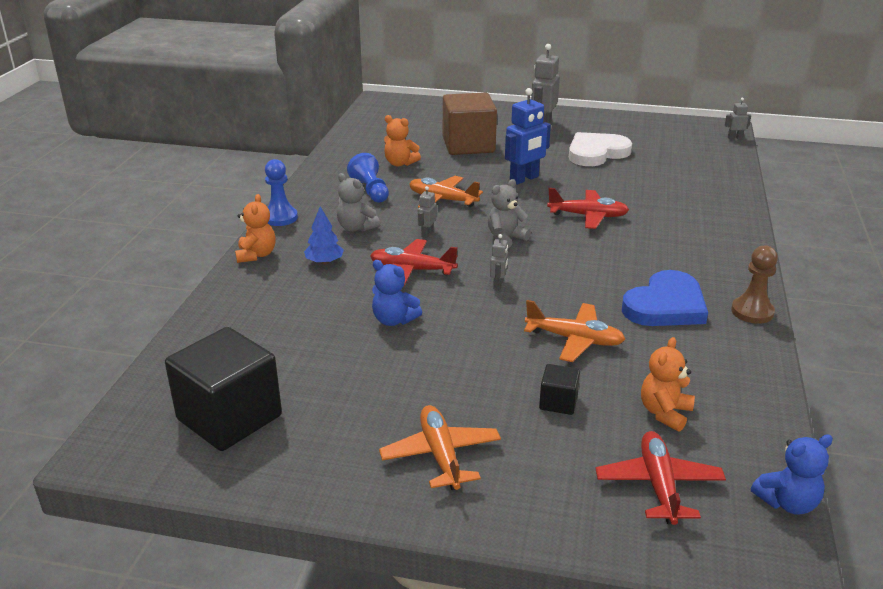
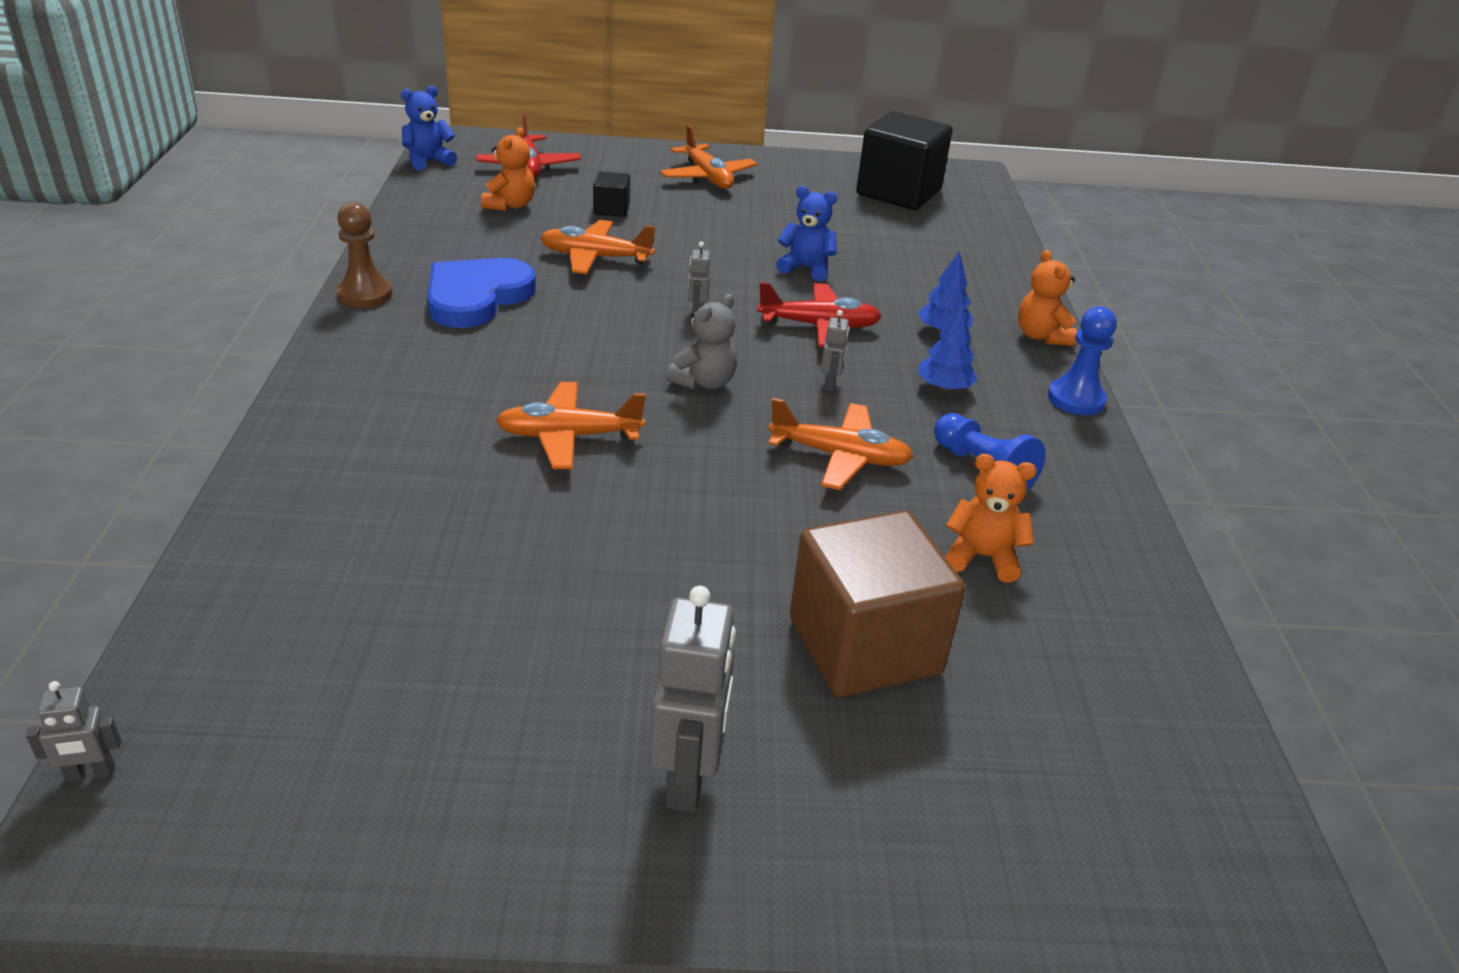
camera: 165 degrees right, 5 degrees up
grey teddy bear [337,173,380,232] -> blue tree [918,305,978,391]
blue robot [505,88,551,185] -> none
red plane [547,188,629,229] -> orange plane [495,382,645,469]
white heart [569,132,632,166] -> none

